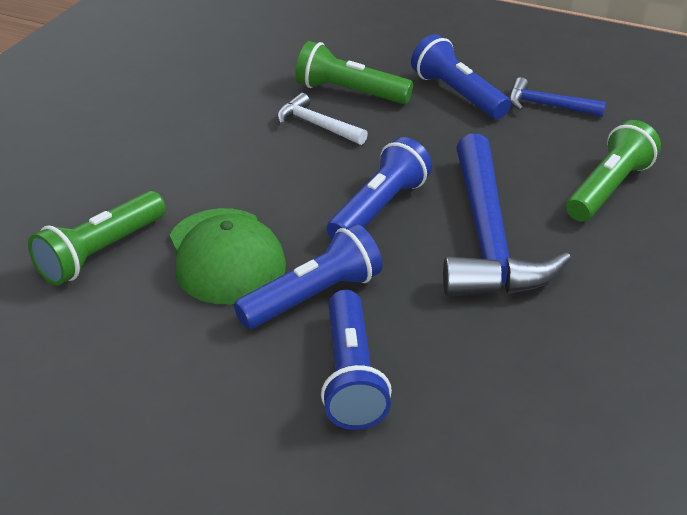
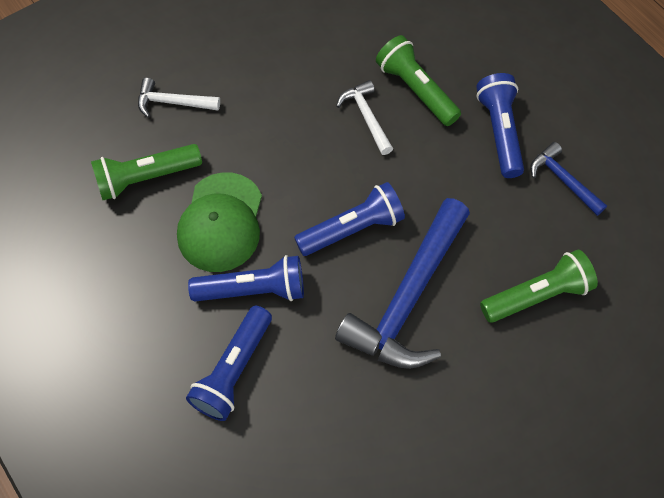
camera: 30 degrees right, 25 degrees up
none -> white hammer [138,78,220,118]

